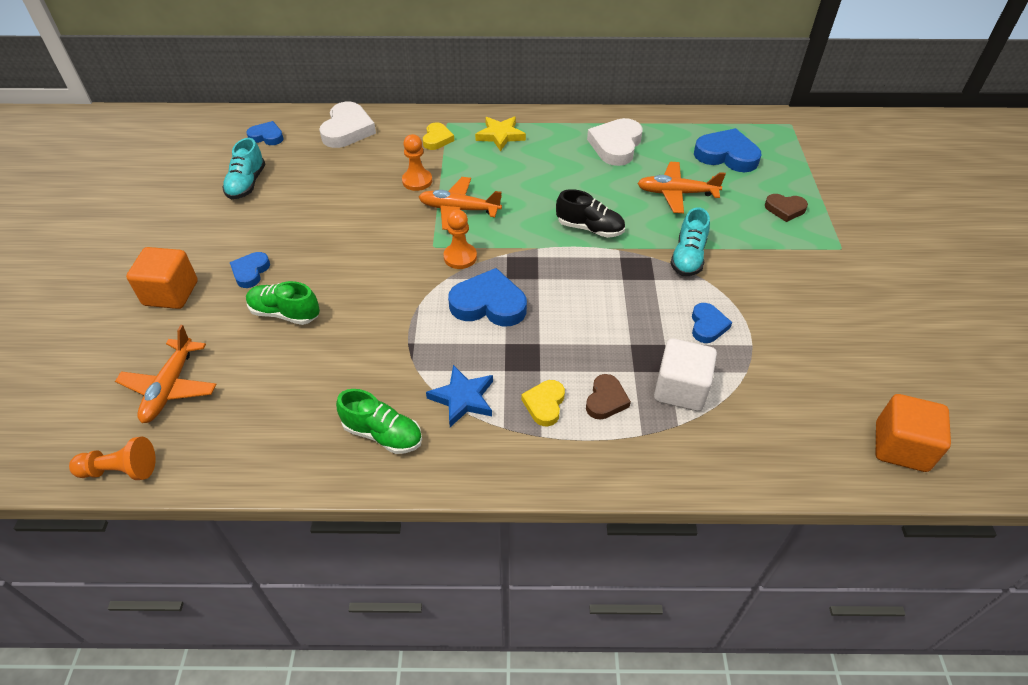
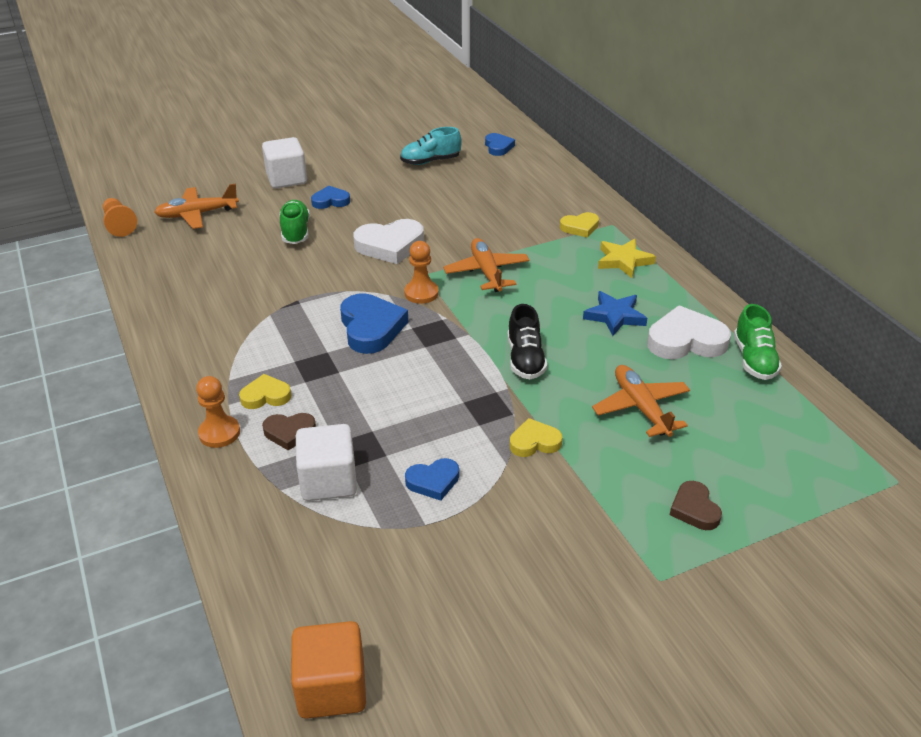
camera: 65 degrees right, 10 degrees down
orange cube [126,247,198,309] -> white cube [262,137,307,188]
white heart [319,102,376,148] -> white heart moved to [353,219,424,264]
green shoe [336,389,422,454] -> green shoe moved to [734,304,782,380]
orange pawn [402,134,432,191] -> orange pawn moved to [196,376,240,448]
blue star [426,365,493,427] -> blue star moved to [583,291,647,336]
turquoise shoe [670,207,710,276] -> yellow heart [510,418,562,457]
blue heart [694,128,761,172] -> none

